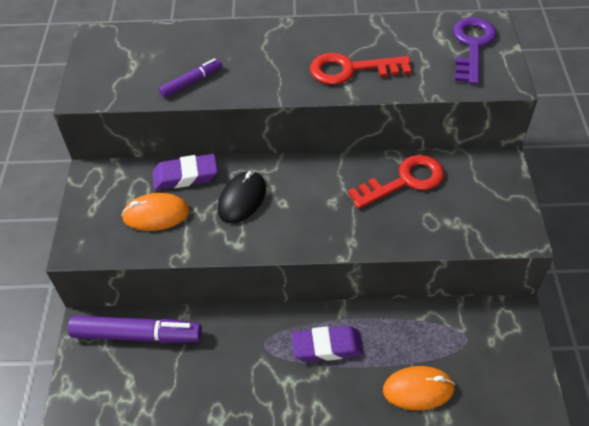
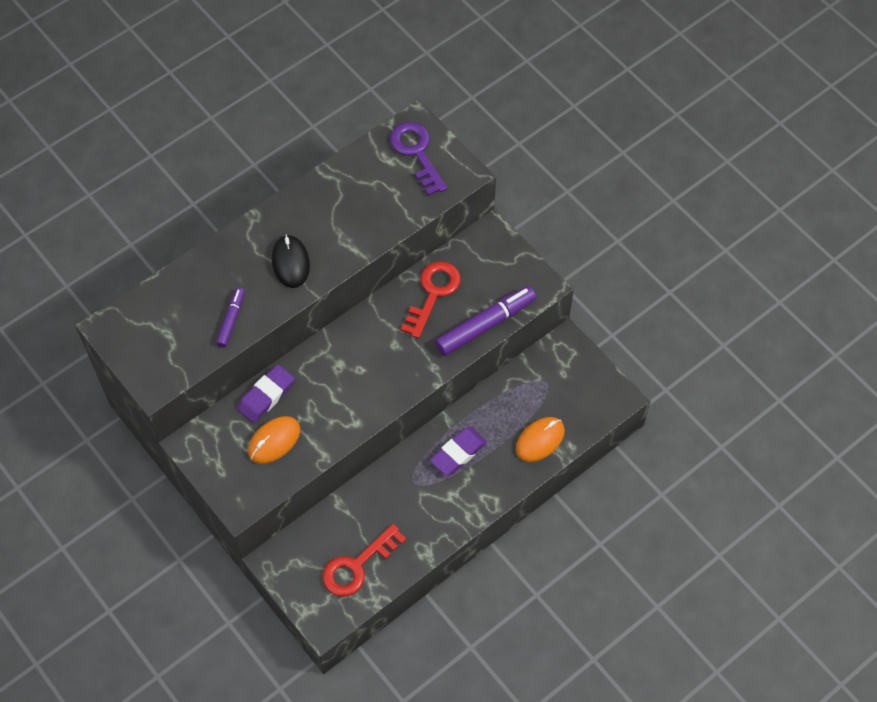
camera: 40 degrees left, 10 degrees up
purple marker [68,316,202,343] -> purple marker moved to [435,286,536,356]
black mouse [218,171,266,223] -> black mouse moved to [272,235,310,288]
red key [310,53,411,85] -> red key moved to [322,524,406,597]

